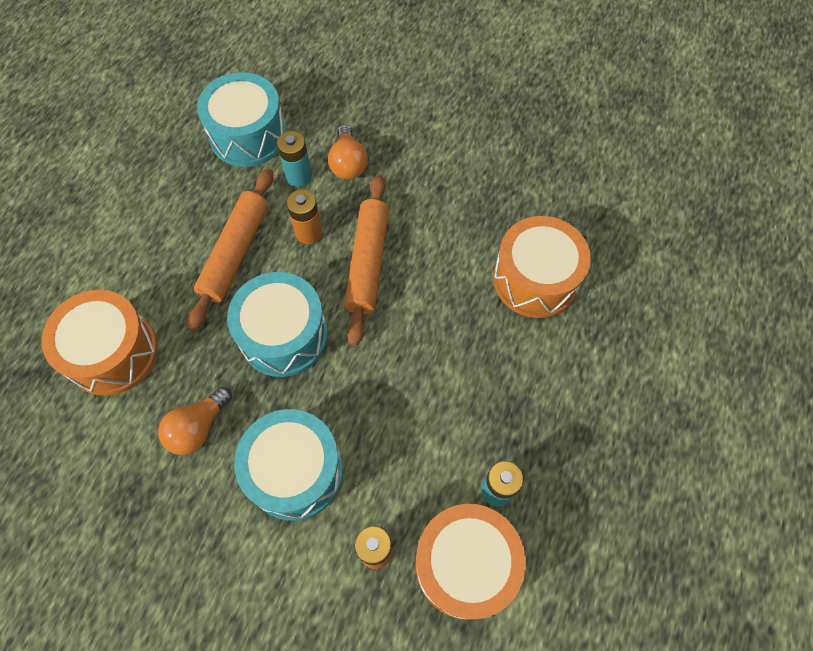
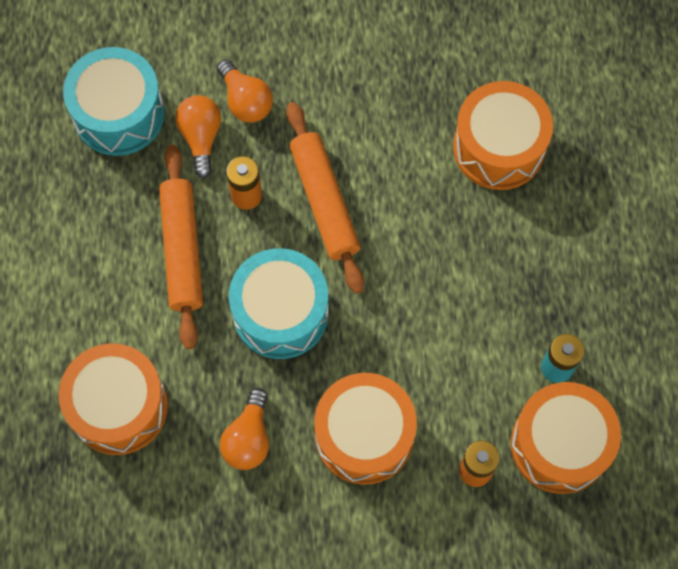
camera: 25 degrees left, 5 degrees up
turquoise drum [234,409,343,521] -> orange drum [314,373,417,485]
turquoise battery [277,131,312,187] -> orange light bulb [175,95,221,178]

